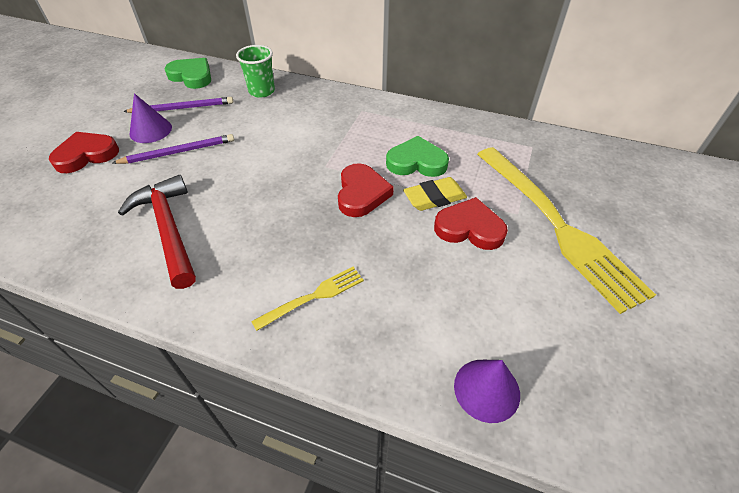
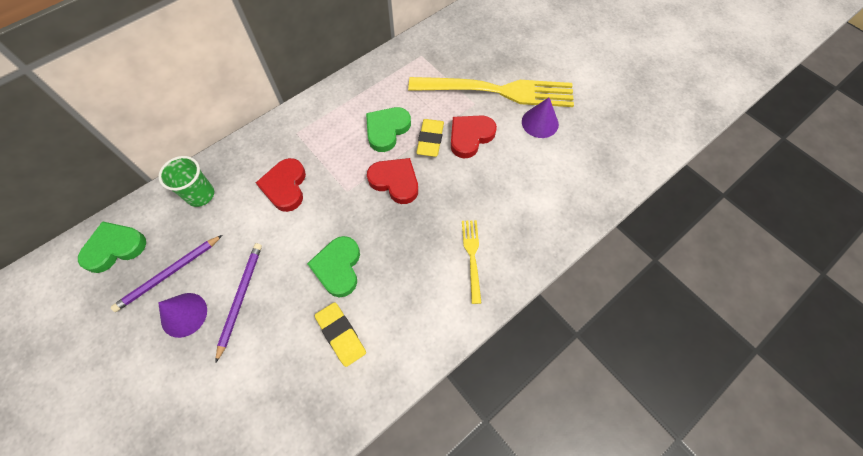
camera: 60 degrees left, 15 degrees up
red heart [49,132,119,173] -> red heart moved to [256,158,306,212]
red hammer [118,175,196,289] -> yellow eraser [315,302,366,367]
purple pencil [123,97,233,113] -> purple pencil turned 150 degrees counterclockwise [110,235,222,312]
purple cone [454,360,520,423] -> purple cone moved to [522,97,559,138]
none -> green heart [307,236,360,297]

